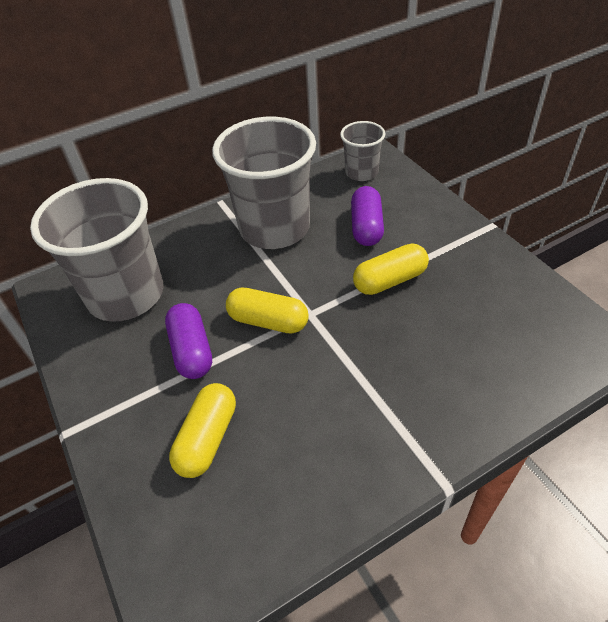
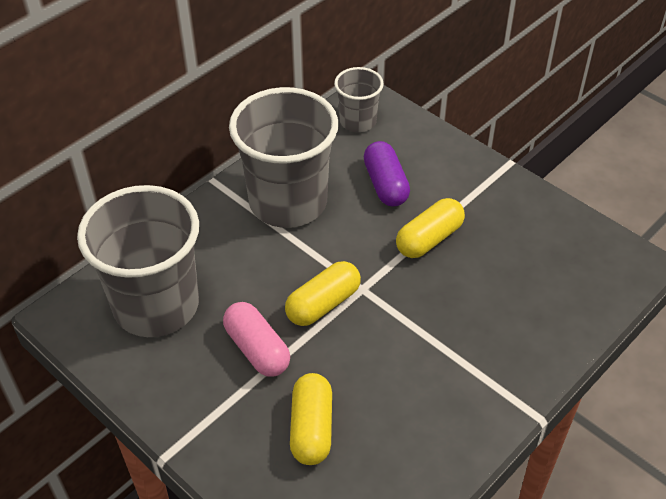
camera: 20 degrees left, 0 degrees up
purple capsule [165,303,212,379] -> pink capsule [223,302,290,377]
yellow capsule [226,288,309,334] -> yellow capsule turned 45 degrees counterclockwise [285,261,361,326]

